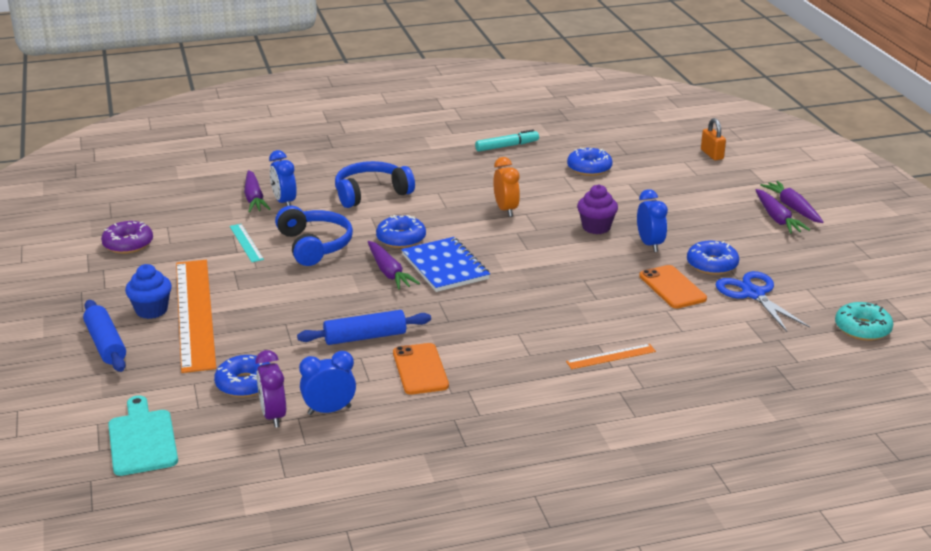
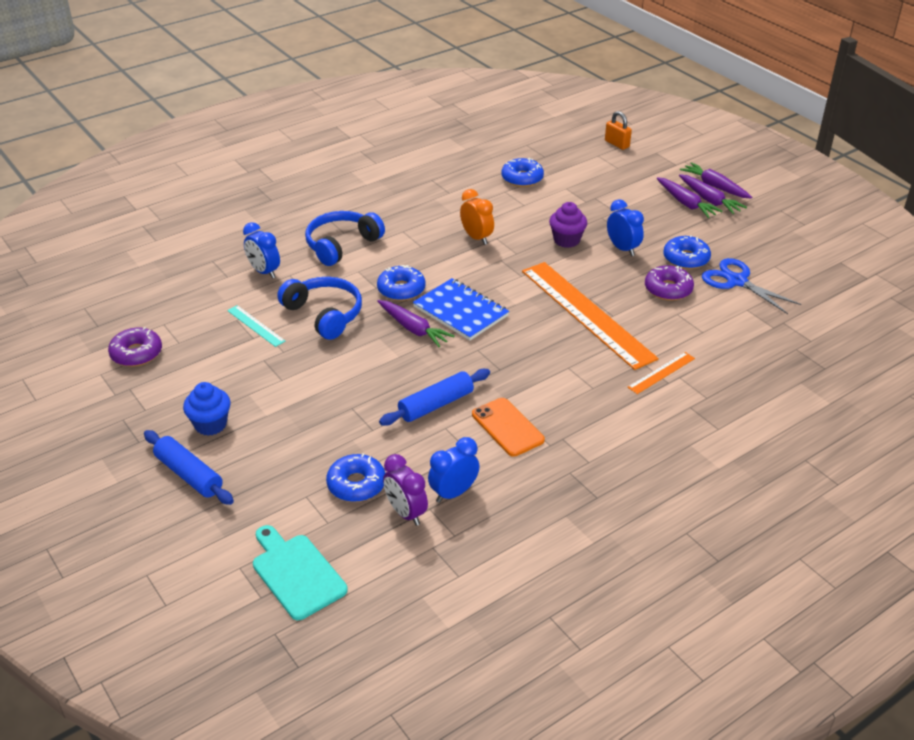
camera: 20 degrees left, 10 degrees up
orange ruler [176,260,216,373] -> orange ruler moved to [522,262,658,370]
purple carrot [244,170,270,213] -> purple carrot moved to [657,177,723,218]
turquoise marker [475,129,539,152] -> none
orange phone [639,265,707,309] -> purple donut [645,265,694,301]
turquoise donut [835,302,893,341] -> none

